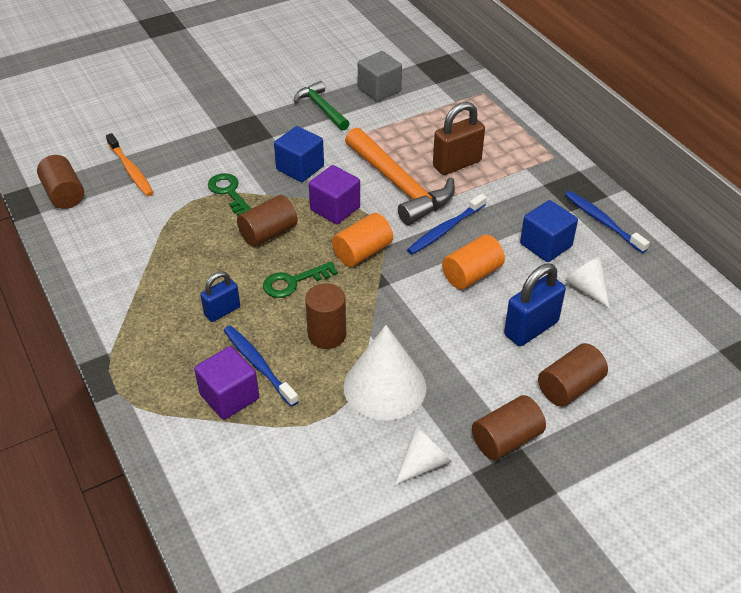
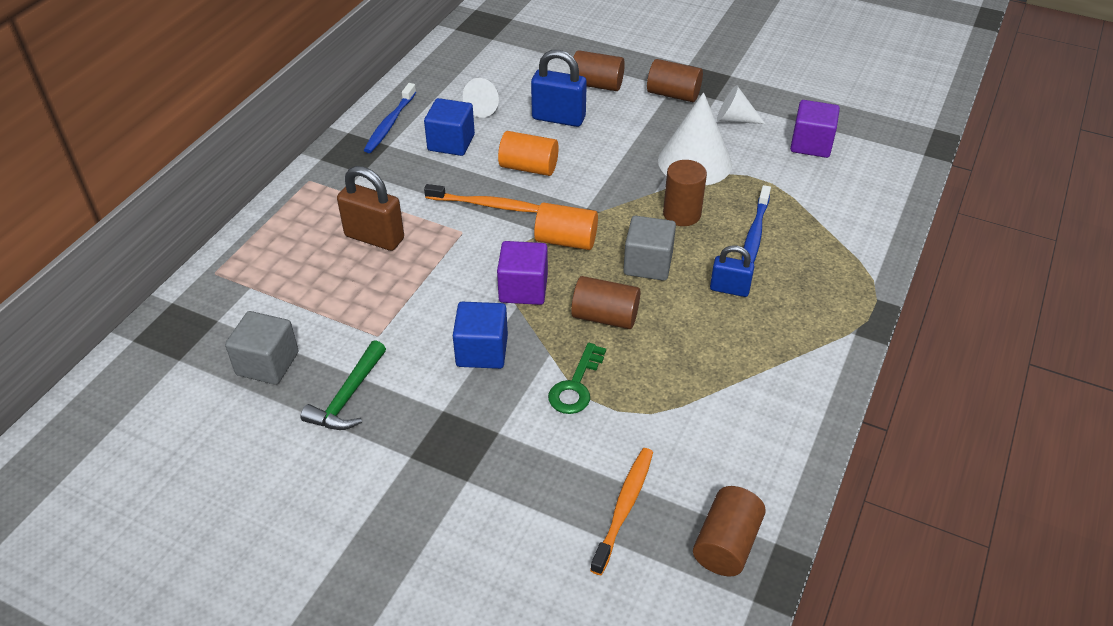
camera: 125 degrees left, 0 degrees up
purple cube [194,346,259,420] -> purple cube moved to [790,100,840,158]
green key [263,261,338,298] -> grey cube [623,216,676,281]
orange hammer [345,127,455,225] -> none
blue toothbrush [407,194,486,255] -> orange toothbrush [424,184,540,213]

